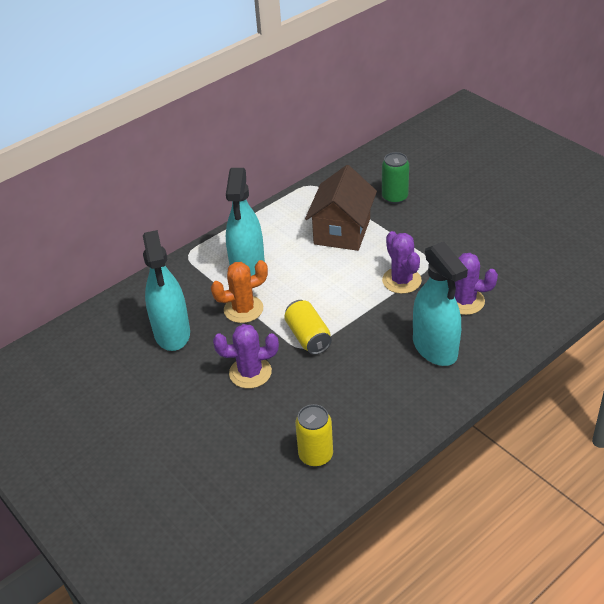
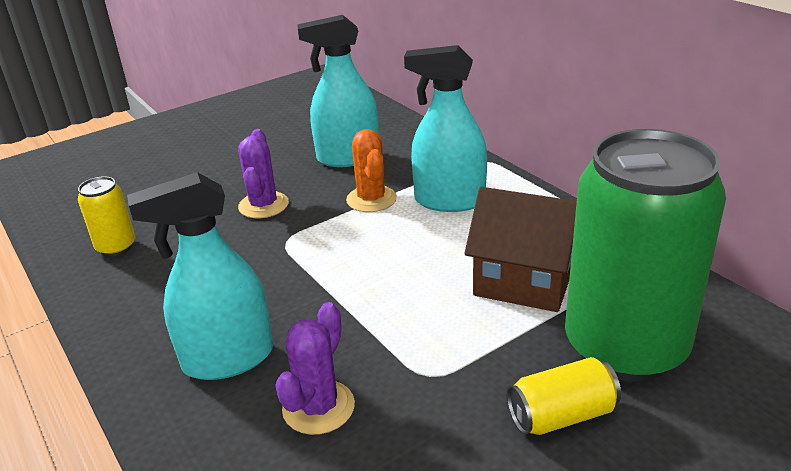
camera: 95 degrees right, 10 degrees down
yellow can [284,300,332,355] -> yellow can moved to [507,357,621,435]
green can [382,152,409,204] -> green can [565,129,726,382], size x2.38
purple cactus [382,231,422,294] -> none

